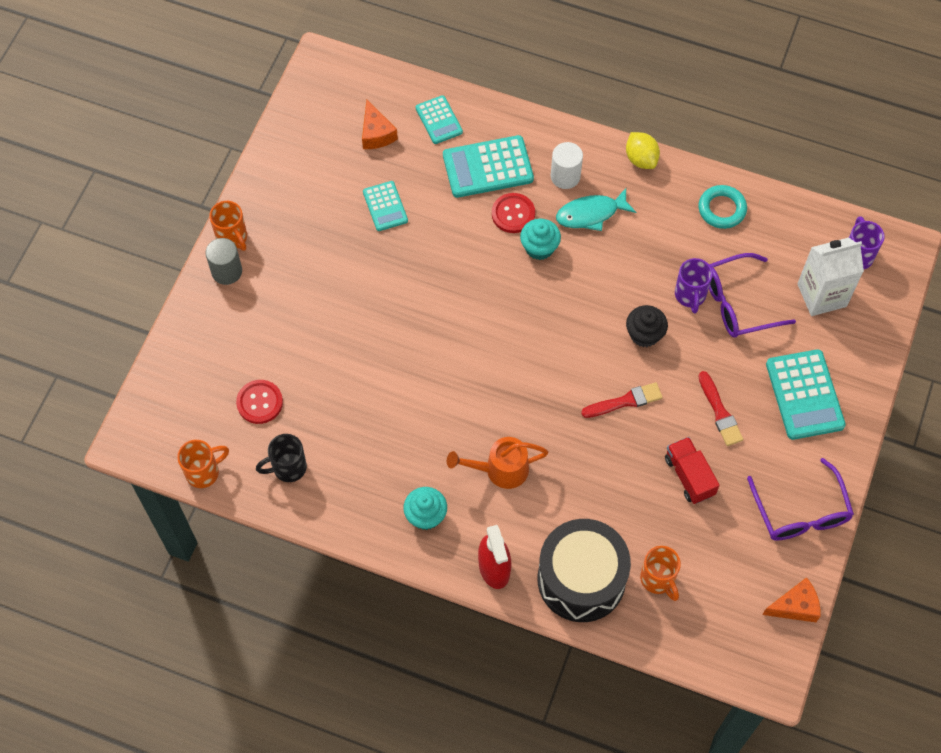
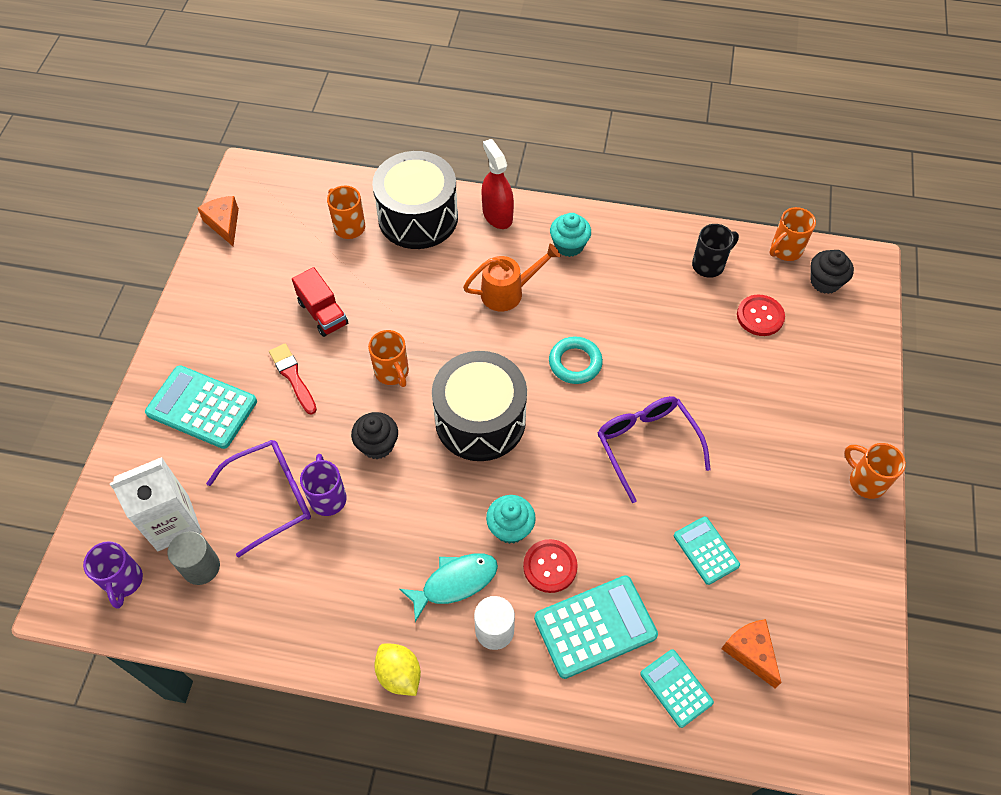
camera: 170 degrees right, 5 degrees down
grey cylinder [206,238,242,285] -> grey cylinder moved to [168,531,220,585]
red brush [581,382,663,418] -> orange mug [368,330,409,387]
turquoise ring [698,185,747,229] -> turquoise ring moved to [549,336,603,384]
purple glasses [747,458,854,541] -> purple glasses moved to [598,396,711,503]
orange cheese [762,577,821,622] -> orange cheese turned 90 degrees clockwise [198,196,239,246]
turquoise calculator [766,349,846,440] -> turquoise calculator turned 45 degrees counterclockwise [145,365,257,449]
none -> black drum [432,351,527,461]
none -> black cupcake [811,250,854,294]

